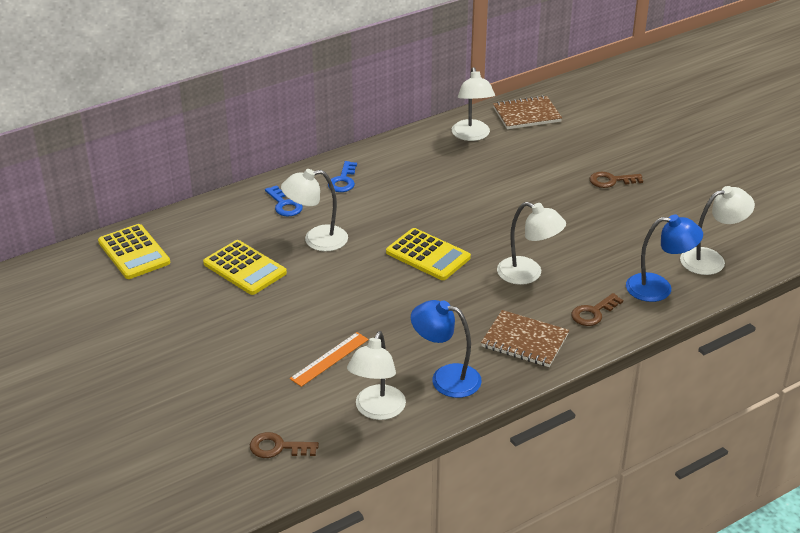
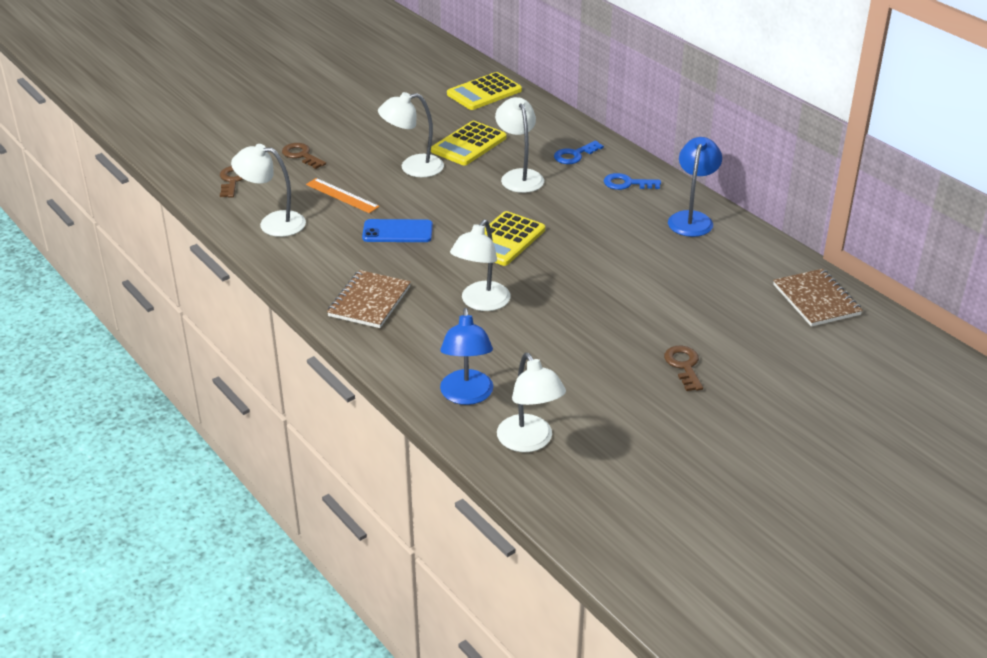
camera: 85 degrees right, 0 degrees up
blue lamp [411,300,482,398] -> blue lamp moved to [668,137,722,237]
white lamp [452,67,495,141] -> white lamp moved to [378,92,444,177]
brown key [571,293,623,326] -> brown key moved to [282,143,326,169]
none -> blue phone [362,219,433,242]

